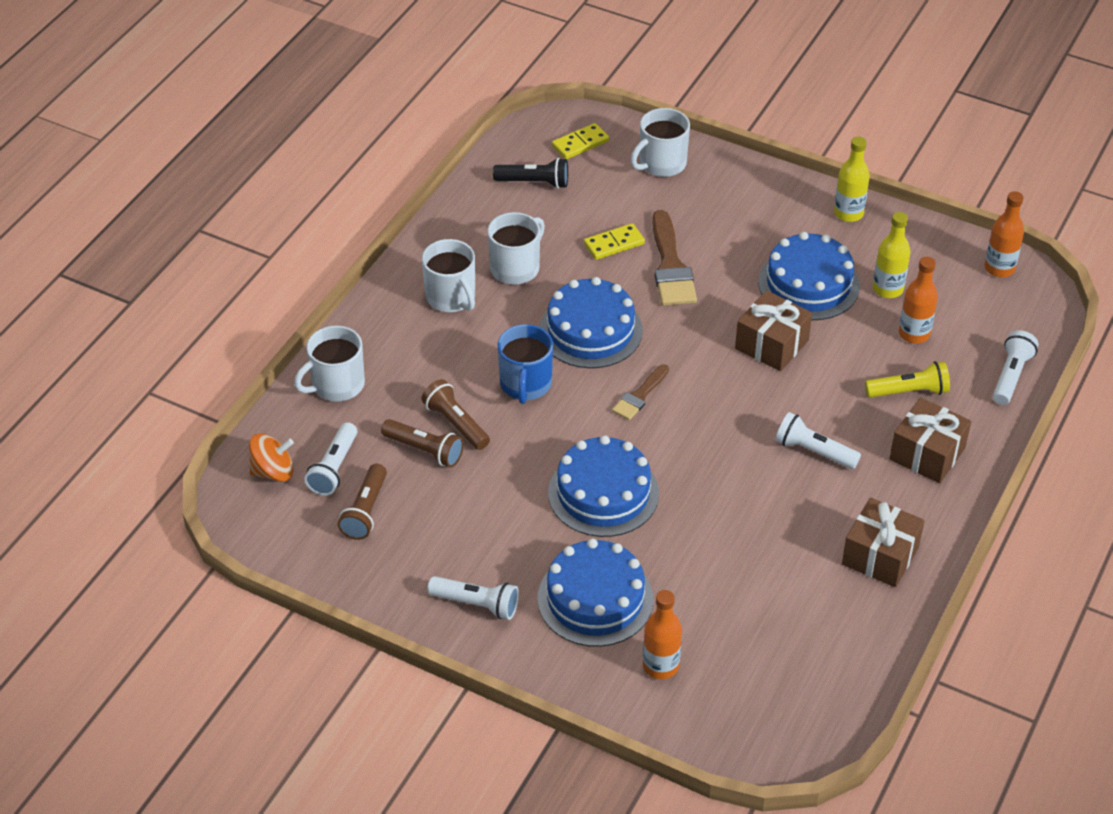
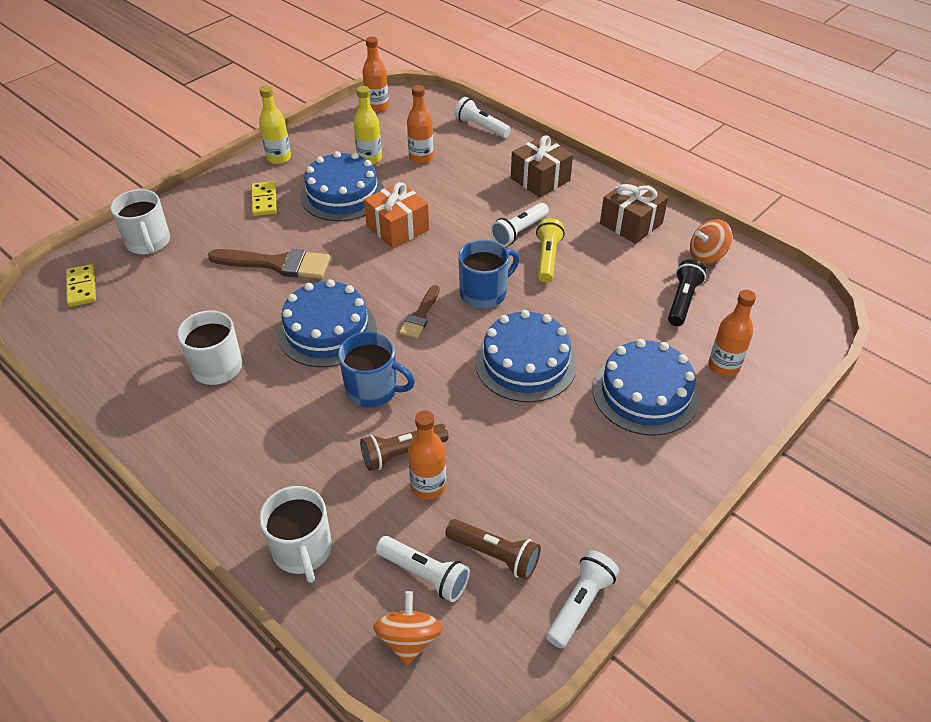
camera: 75 degrees left, 0 degrees up
brown flashlight [381,419,464,467] -> orange bottle [408,410,446,500]
white mug [422,239,475,312] -> none
white flashlight [427,576,519,620] -> white flashlight moved to [546,550,619,649]
black flashlight [493,158,568,189] -> black flashlight moved to [668,259,707,326]
yellow domino [584,223,645,260] -> yellow domino moved to [251,181,277,216]
brown brush [612,364,669,420] -> brown brush turned 60 degrees clockwise [399,285,440,338]
brown gift [735,290,812,371] -> orange gift [364,182,429,248]
yellow flashlight [865,361,950,398] -> yellow flashlight moved to [536,218,565,283]
none -> blue mug [458,239,519,308]
none -> orange spinning top [690,219,732,264]

